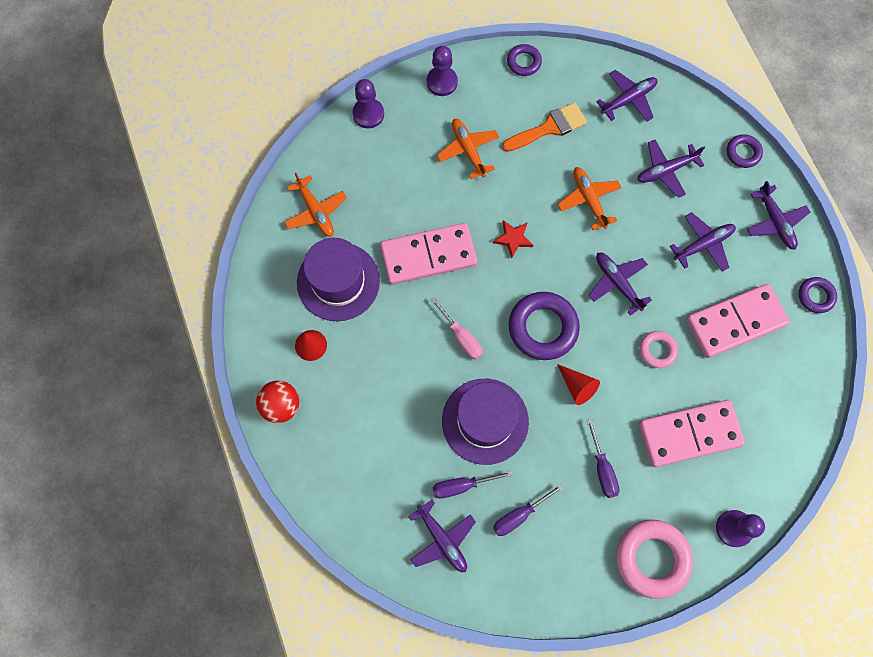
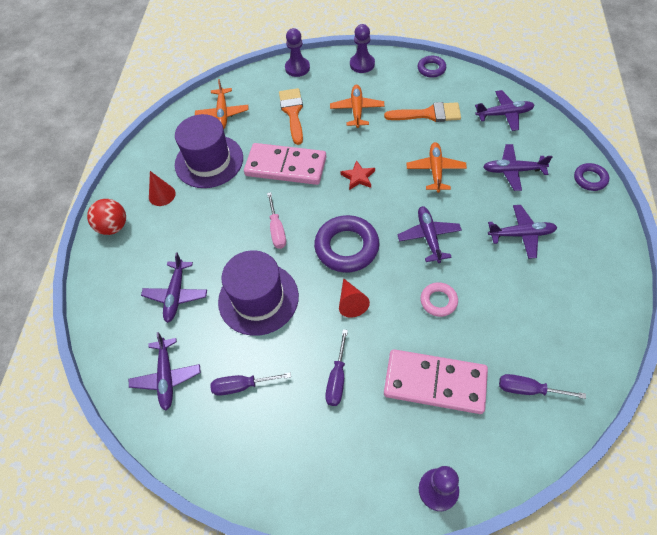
camera: 30 degrees right, 15 degrees down
purple screwdriver [433,471,512,498] -> purple screwdriver moved to [499,374,586,399]
pink ring [616,520,693,599] -> none
pink domino [686,284,790,358] -> none
purple plane [747,181,810,250] -> purple plane moved to [141,252,207,323]
purple ring [798,277,837,313] -> none
none -> orange brush [279,88,303,145]

